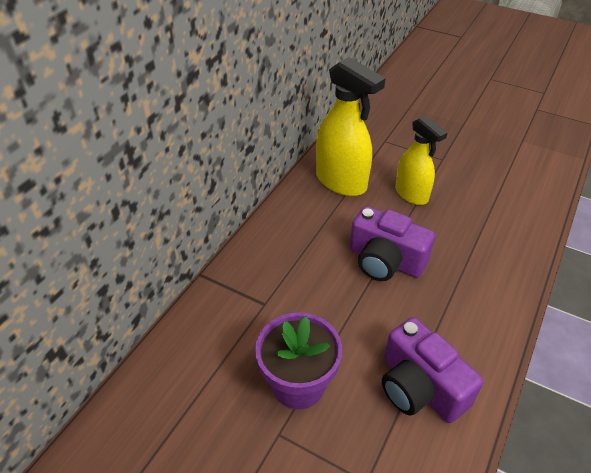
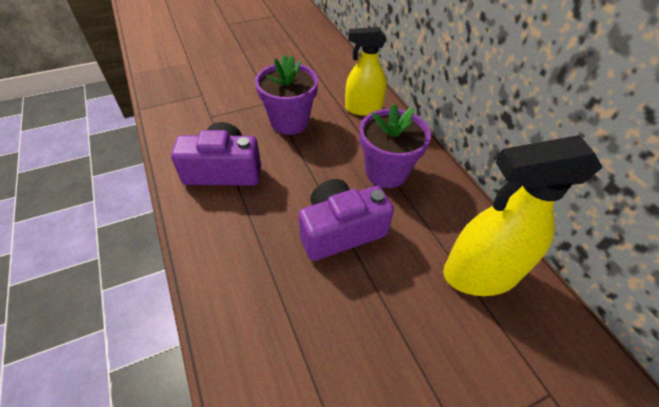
camera: 125 degrees right, 5 degrees up
yellow spray bottle [395,115,447,205] -> yellow spray bottle moved to [345,27,387,116]
none -> purple flower pot [359,104,431,188]

